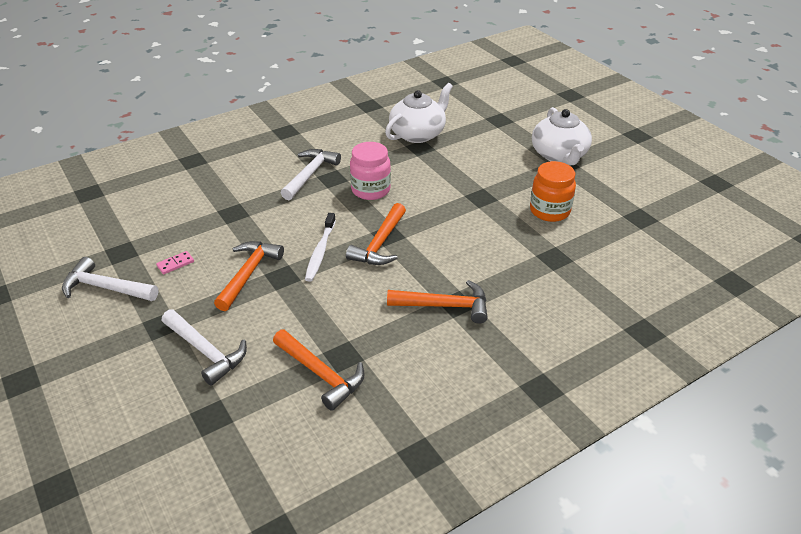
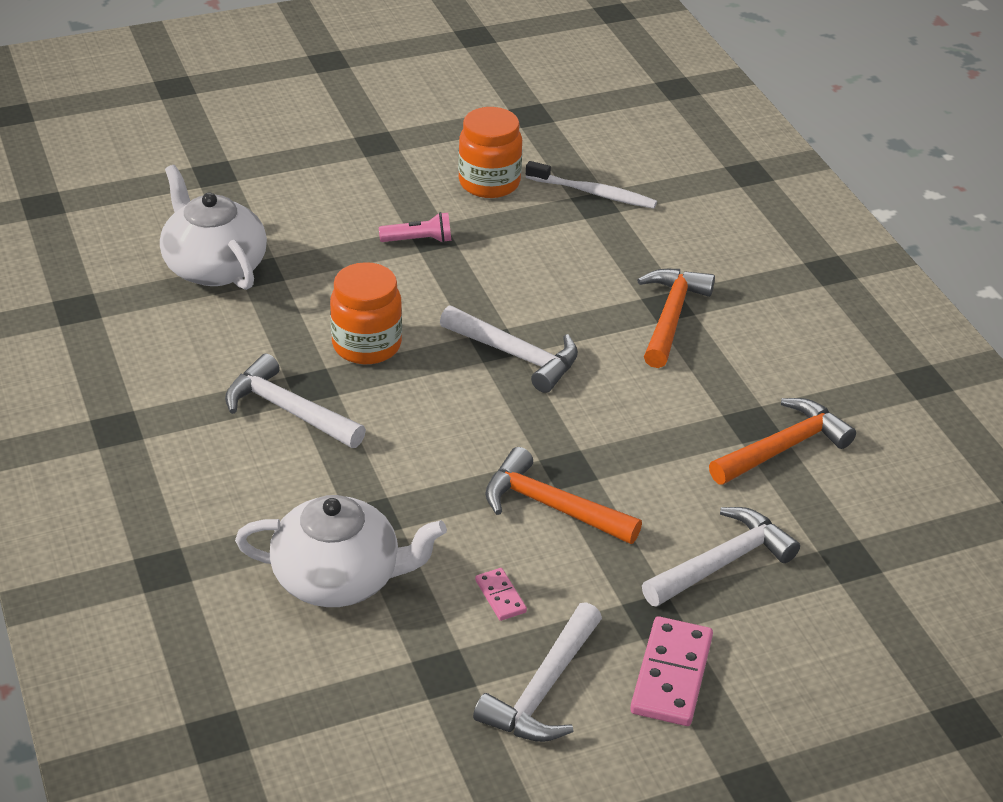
camera: 80 degrees left, 0 degrees up
white toothbrush [305,213,336,282] -> white toothbrush moved to [526,161,657,209]
orange hammer [346,203,406,265] -> white hammer [440,305,578,393]
pink jar [350,142,391,200] -> orange jar [330,262,402,364]
white teapot [532,107,592,165] -> white teapot moved to [235,495,447,607]
none -> pink flashlight [379,212,451,243]
none -> pink domino [630,616,713,726]

